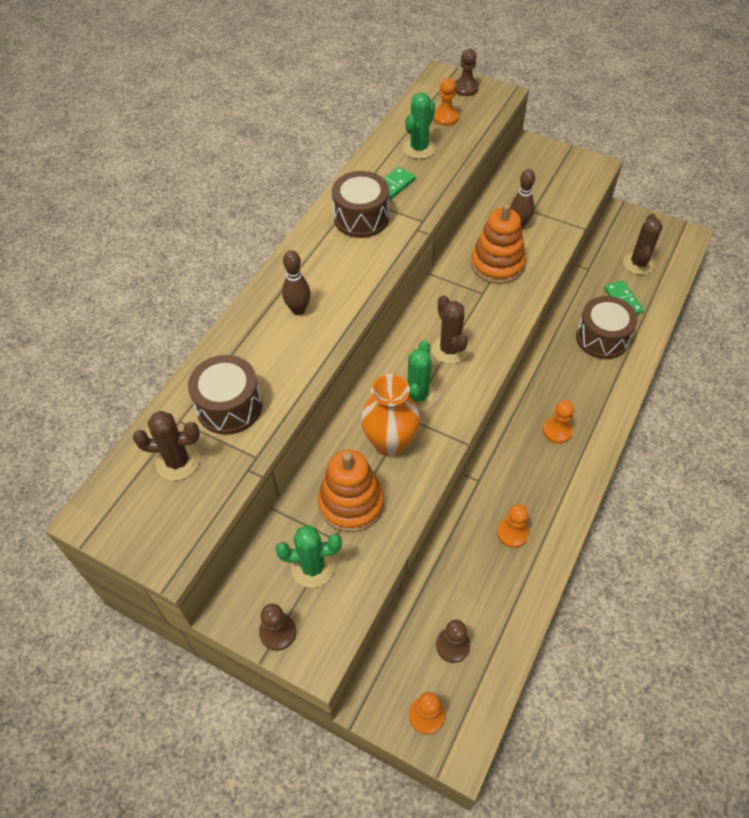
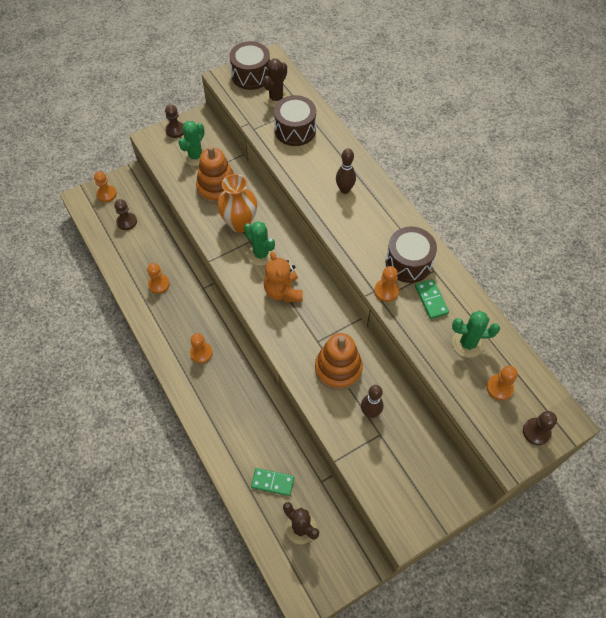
camera: 120 degrees right, 5 degrees up
green cactus [403,93,436,159] -> green cactus turned 60 degrees counterclockwise [452,311,500,358]
brown cactus [431,295,468,364] -> orange teddy bear [264,252,303,302]
brown drum [576,296,637,359] -> brown drum moved to [229,41,270,90]
none -> orange pawn [374,266,399,302]

